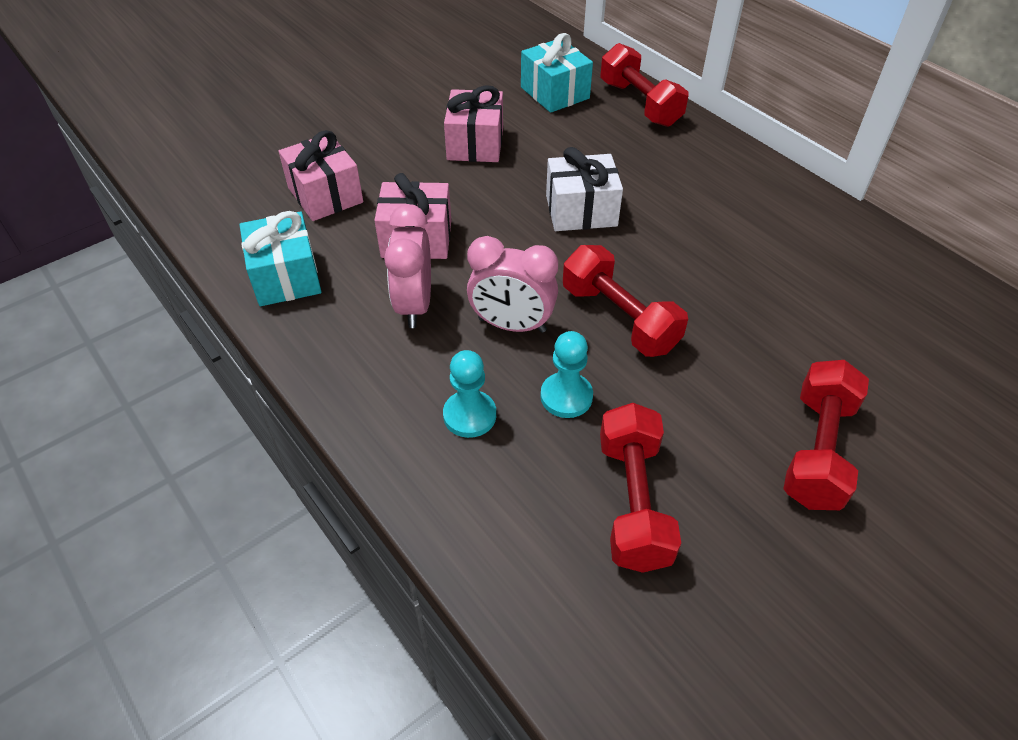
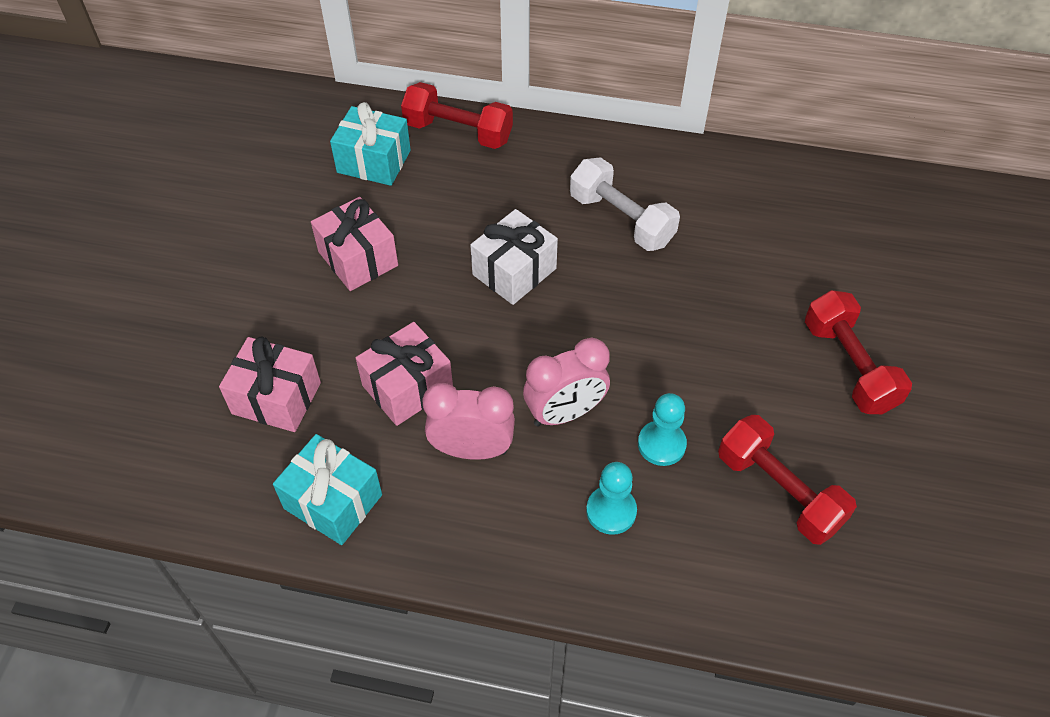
camera: 40 degrees left, 5 degrees up
pink clock [384,204,431,328] -> pink clock turned 135 degrees clockwise [423,383,515,460]
red dumbbell [563,245,688,357] -> none
none -> white dumbbell [570,157,680,251]

